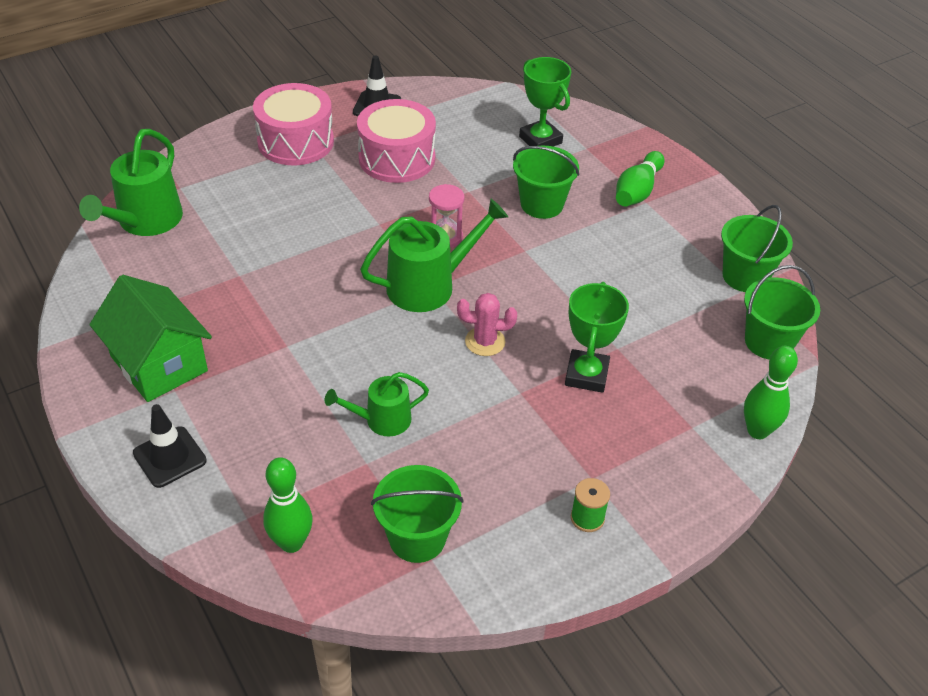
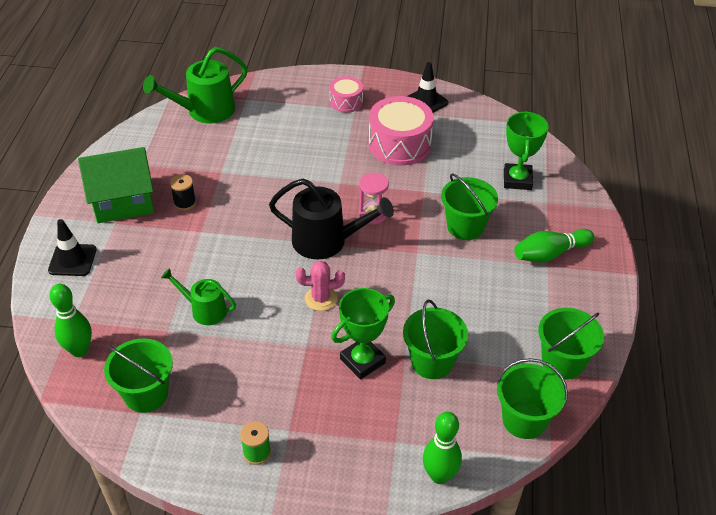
camera: 40 degrees right, 0 degrees up
green house [89,275,212,402] -> green house turned 75 degrees clockwise [78,147,154,223]
pink drum [253,83,334,165] -> pink drum [329,76,363,113], size x0.56
green watering can [360,199,508,312] -> black watering can [269,179,394,259]
pink cactus [457,293,517,356] -> pink cactus turned 45 degrees counterclockwise [296,261,345,311]
none -> black spool [170,174,196,211]
none -> green bucket [403,299,468,379]

